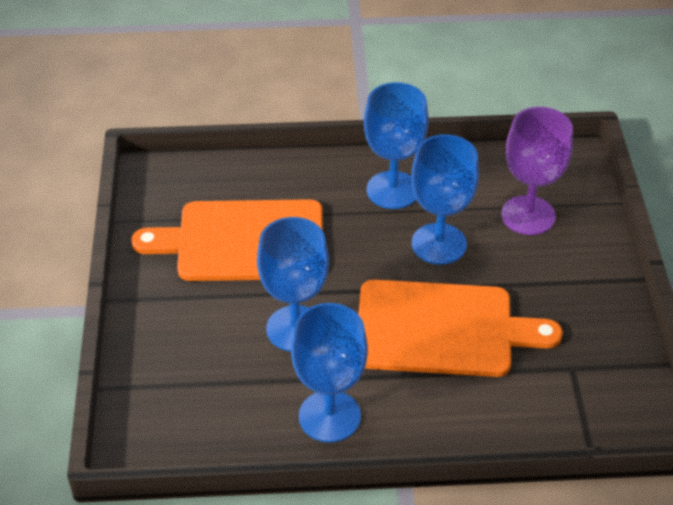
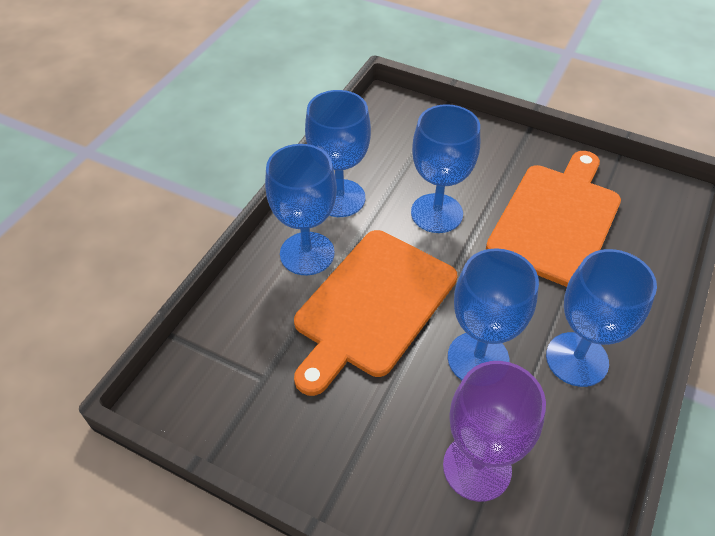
camera: 120 degrees right, 5 degrees up
none -> blue goblet [265,144,337,275]

